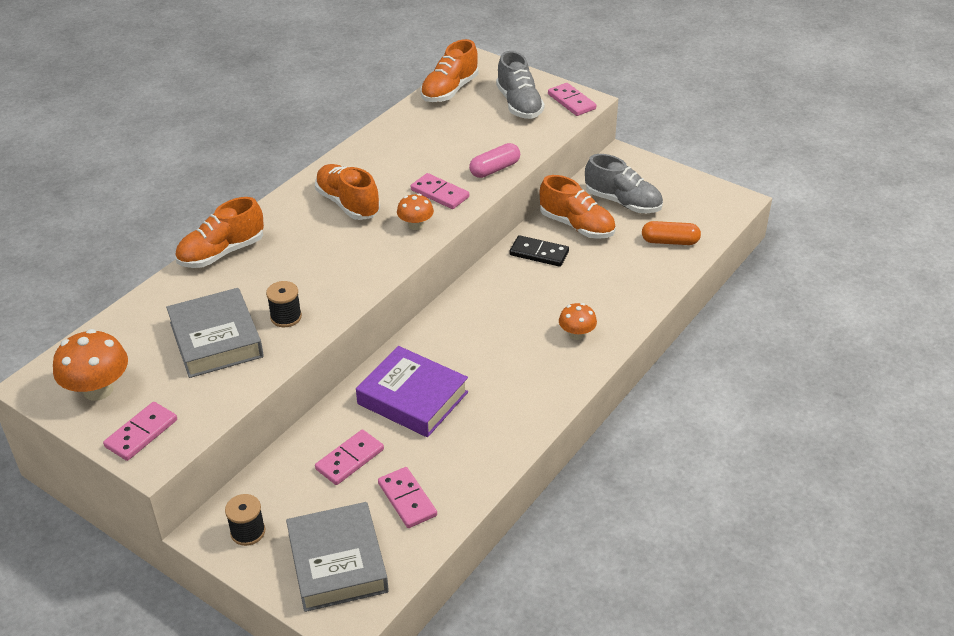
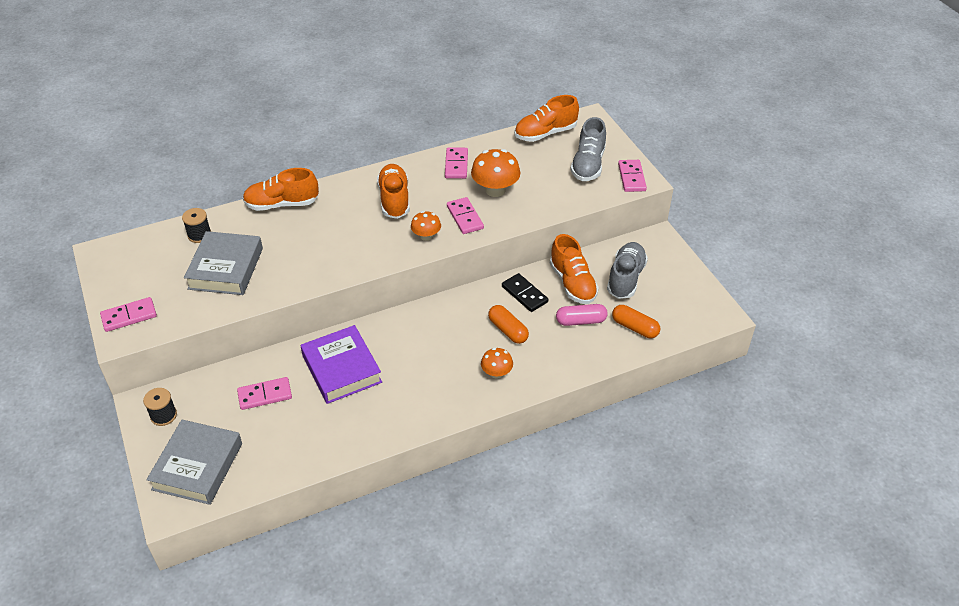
camera: 30 degrees right, 5 degrees up
orange mushroom [53,329,128,401] -> orange mushroom moved to [471,149,520,197]
black spool [266,281,302,327] -> black spool moved to [182,208,211,243]
pink domino [378,467,437,528] -> pink domino moved to [445,147,468,179]
pink capsule [469,143,520,178] -> pink capsule moved to [556,304,608,326]
grey shoe [585,154,663,213] -> grey shoe turned 135 degrees counterclockwise [607,242,648,299]
none -> orange capsule [488,305,529,344]

